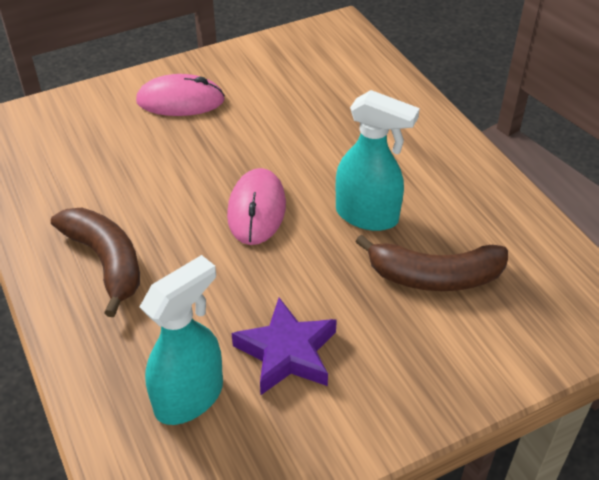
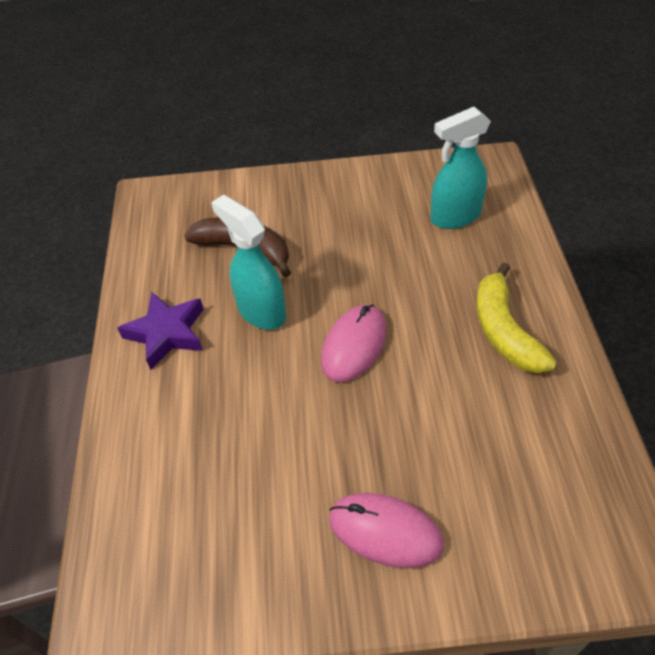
camera: 155 degrees left, 5 degrees up
brown banana [51,208,140,317] -> yellow banana [476,262,556,373]
purple star [232,297,337,395] -> purple star moved to [117,292,204,370]

